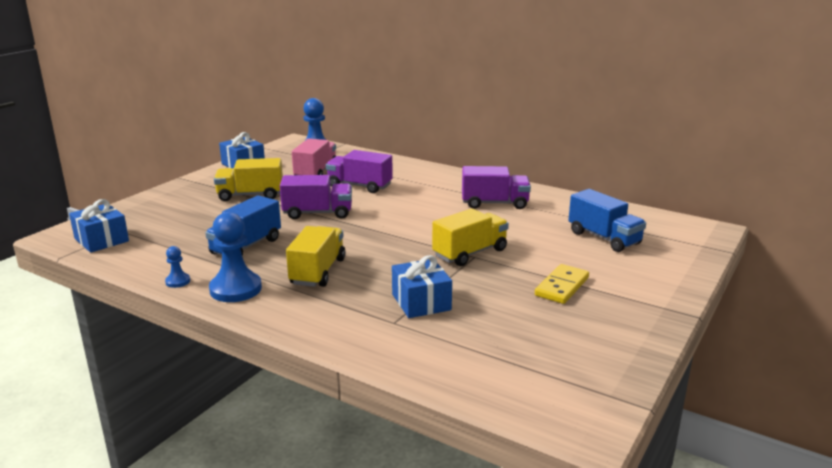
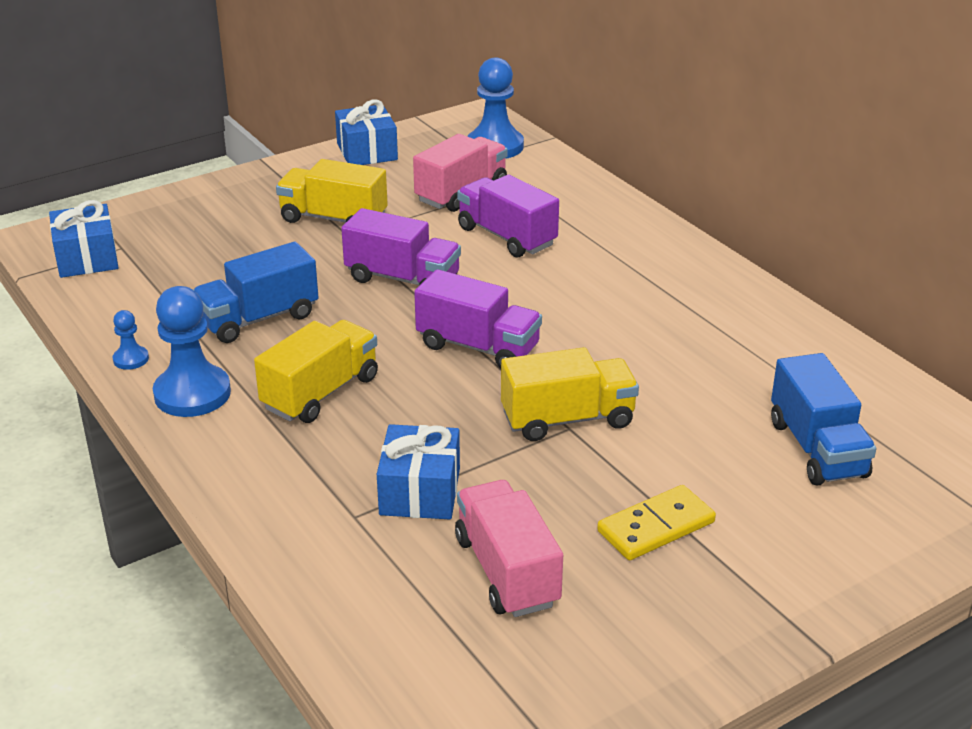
camera: 25 degrees right, 10 degrees up
purple truck [462,166,531,209] -> purple truck moved to [414,269,542,368]
none -> pink truck [455,480,563,617]

